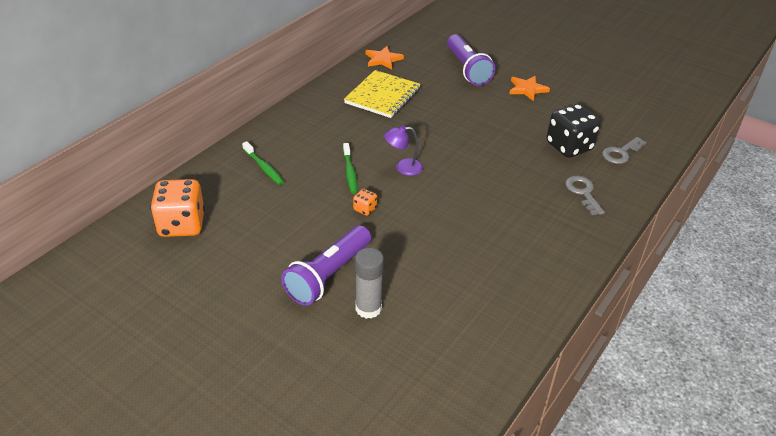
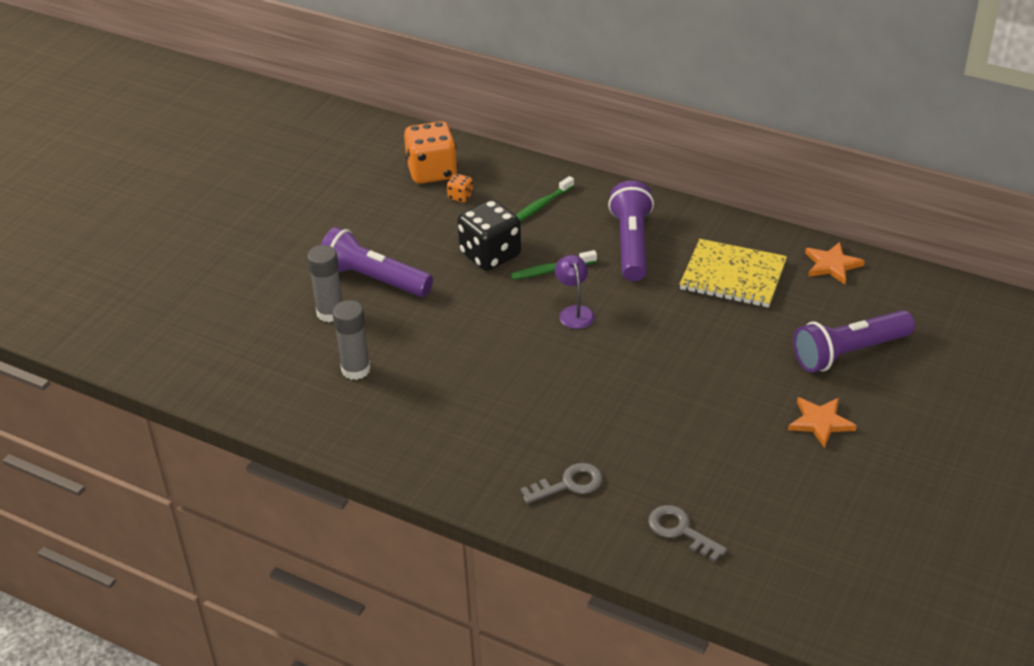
camera: 85 degrees right, 0 degrees up
orange dice [353,189,377,216] -> orange dice moved to [447,174,473,202]
black dice [547,104,601,158] -> black dice moved to [457,200,521,271]
none -> grey glue stick [332,300,371,380]
none -> purple flashlight [608,181,654,281]

